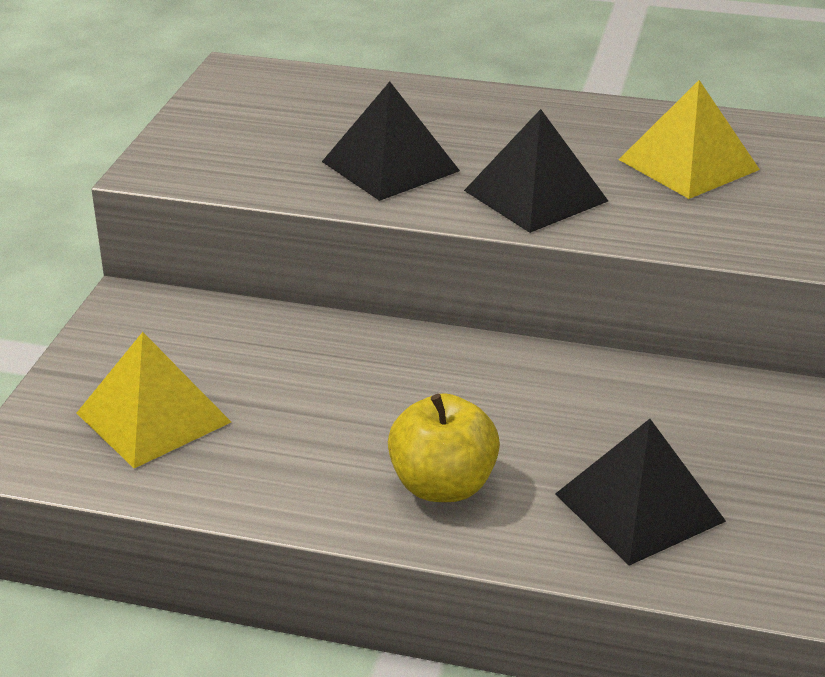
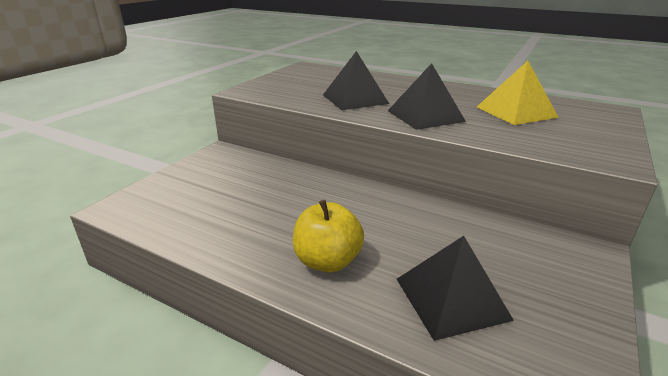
camera: 15 degrees right, 5 degrees down
yellow pyramid [77,332,231,468] -> none

